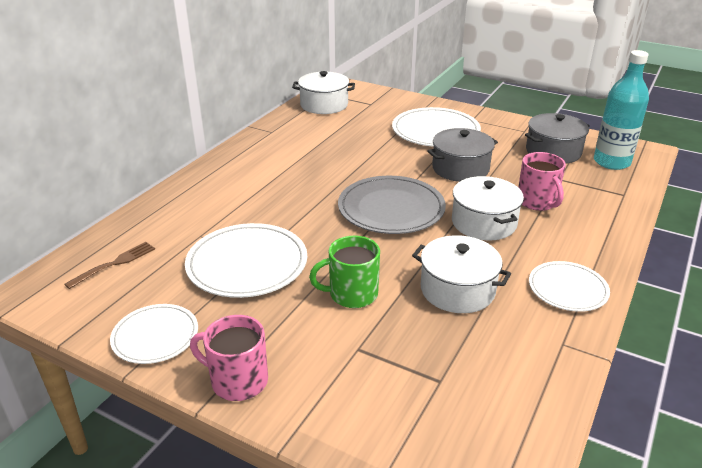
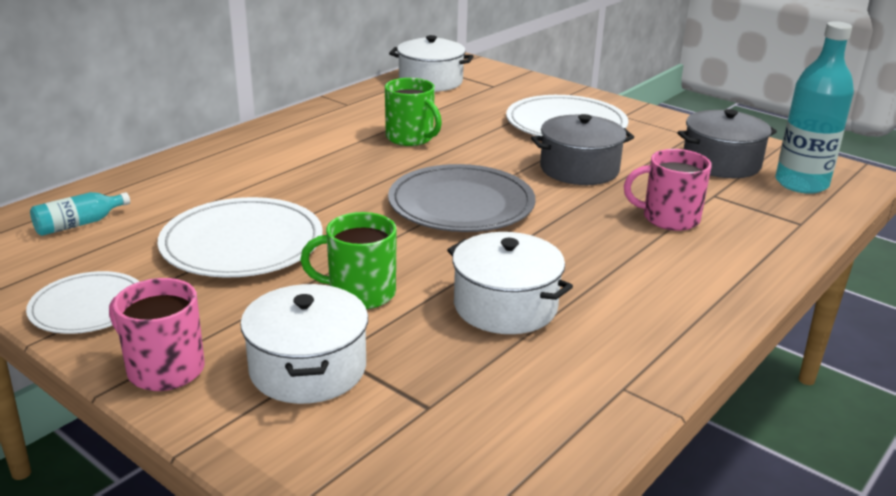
camera: 10 degrees right, 5 degrees down
brown fork [64,242,155,289] -> turquoise bottle [30,192,130,236]
white pot [452,176,524,240] -> white pot moved to [240,284,368,404]
pink mug [518,152,566,211] -> pink mug turned 105 degrees clockwise [624,149,712,231]
white plate [529,261,610,312] -> none
none -> green mug [385,78,442,146]

